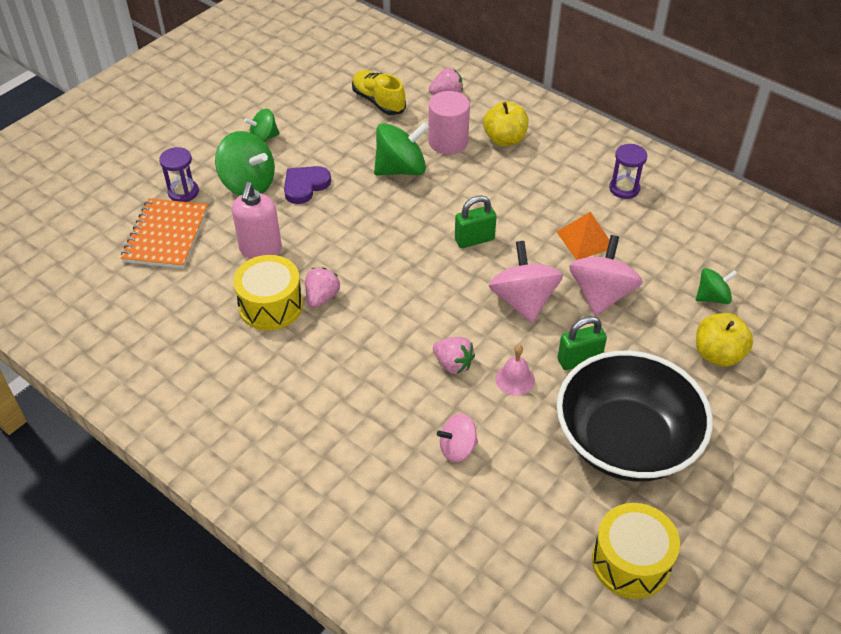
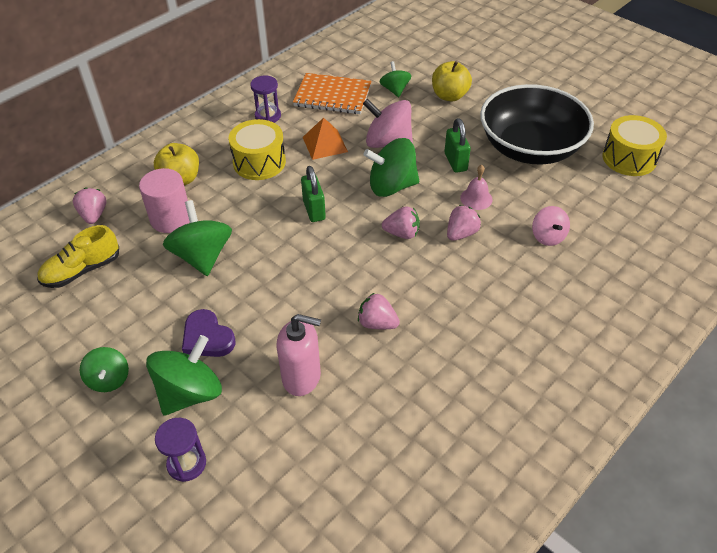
camera: 85 degrees left, 0 degrees up
orange notebook [121,198,208,269] -> orange notebook moved to [293,73,372,114]
yellow drum [233,255,303,331] -> yellow drum moved to [228,119,286,180]
pink spinning top [489,241,563,323] -> green spinning top [363,138,419,197]
none -> pink strawberry [382,206,420,239]

